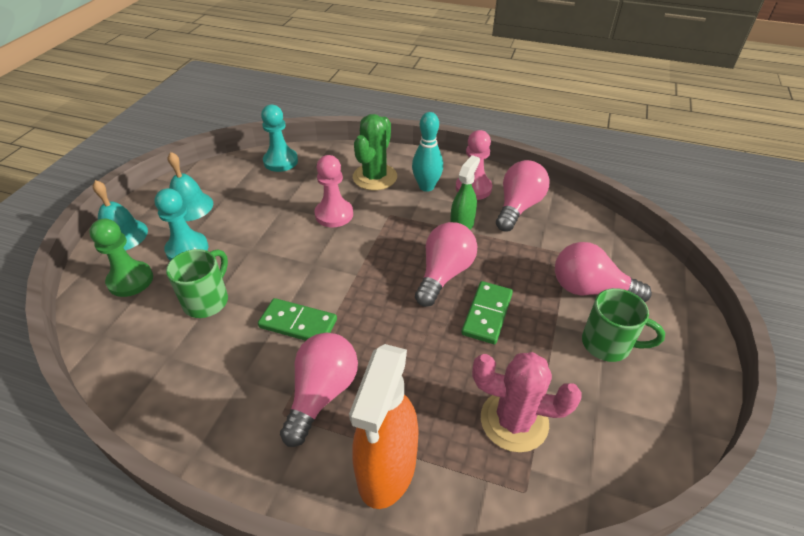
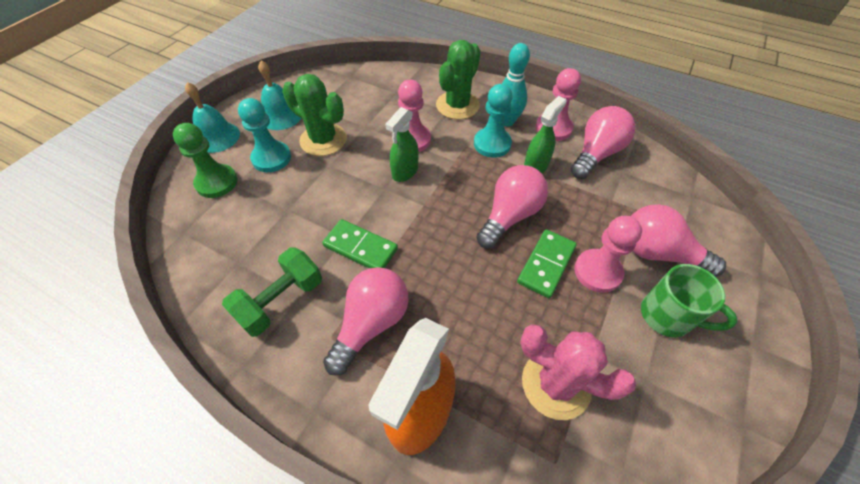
camera: 10 degrees right, 10 degrees up
green mug [166,249,228,318] -> none
turquoise pawn [261,104,298,172] -> turquoise pawn moved to [474,84,513,158]
none -> green dumbbell [222,247,322,337]
none -> green cactus [282,74,347,156]
none -> green spray bottle [385,107,418,182]
none -> pink pawn [574,216,642,293]

